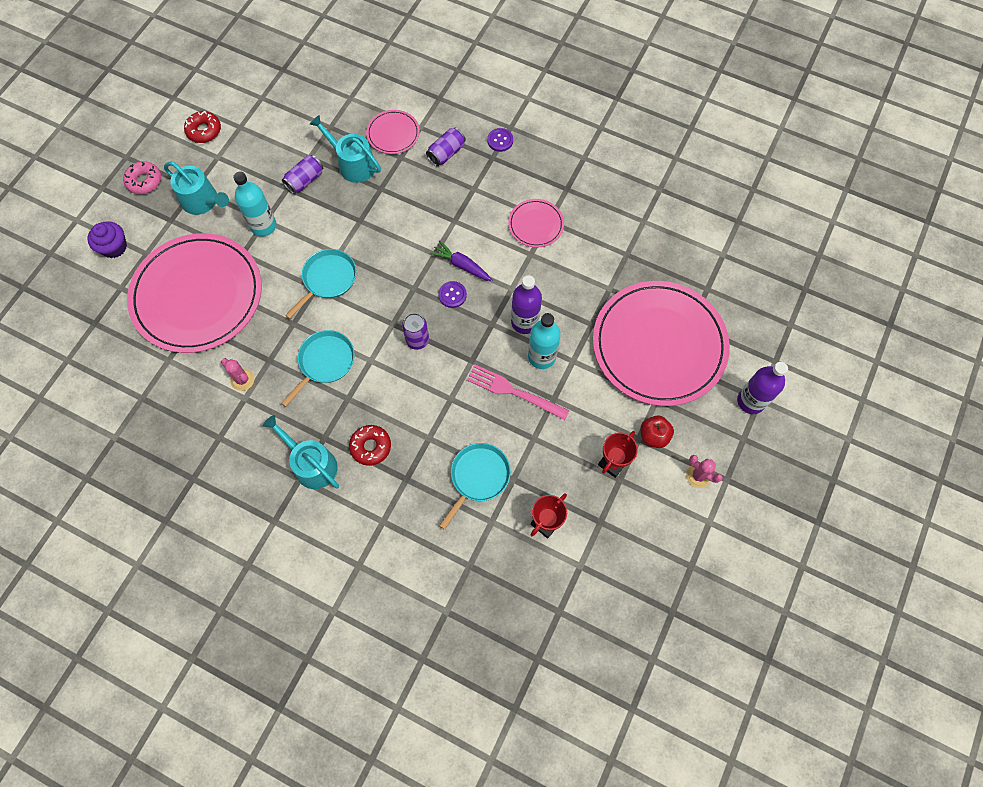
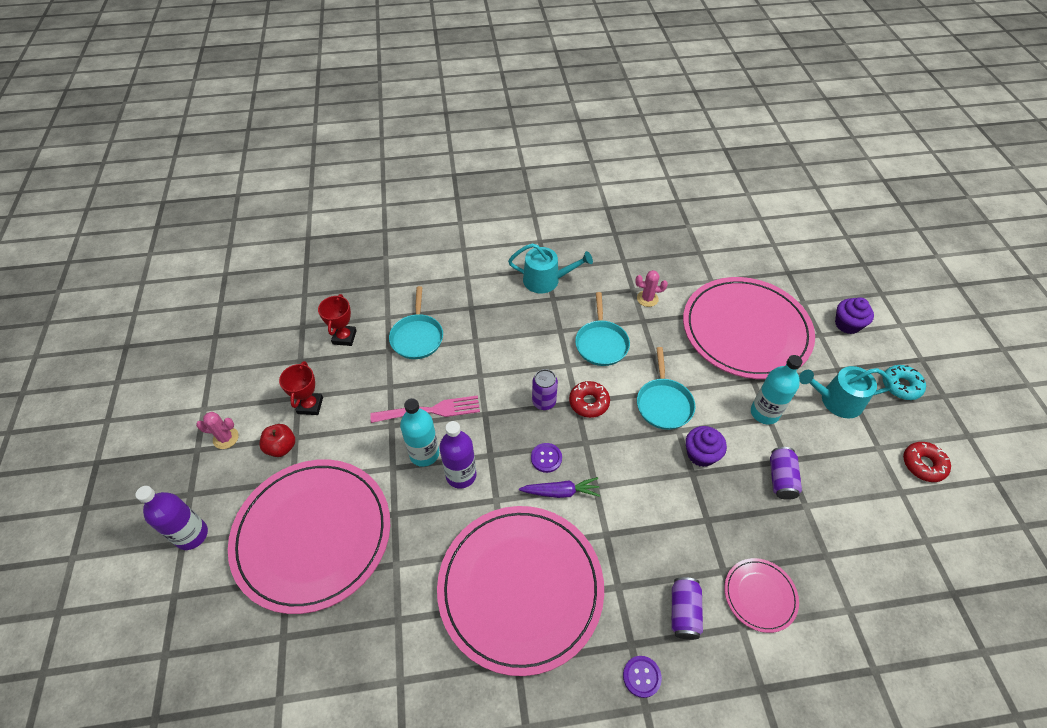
camera: 145 degrees right, 15 degrees down
pink donut [123,161,161,194] -> turquoise donut [883,365,926,400]
turquoise watering can [310,115,381,183] -> none
red donut [349,425,391,466] -> red donut moved to [569,381,610,418]
pink plate [508,199,564,247] -> pink plate [437,506,604,676], size x2.29
none -> purple cupcake [686,426,727,467]

